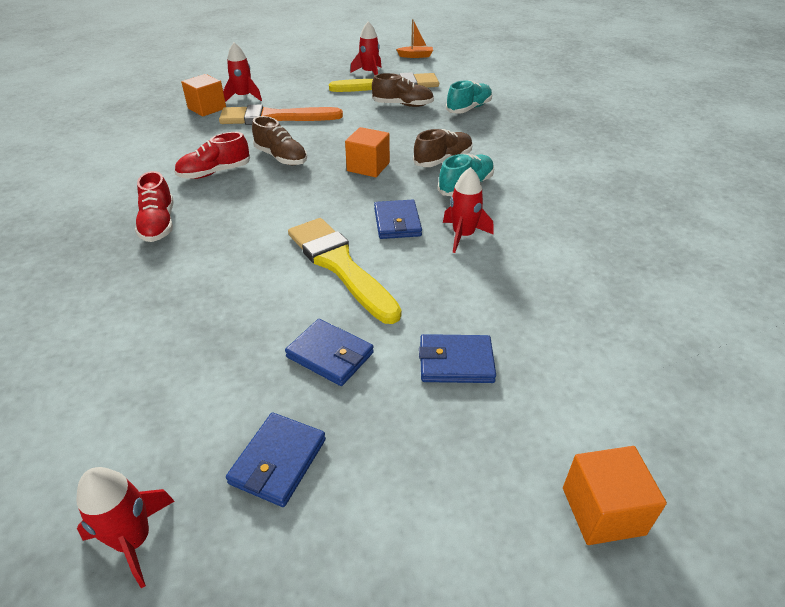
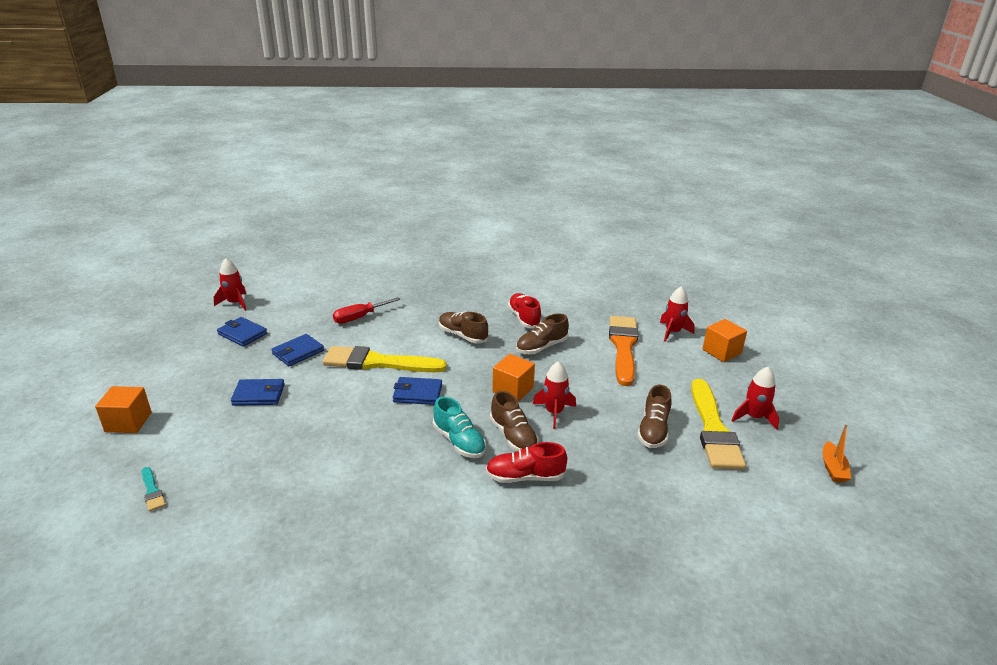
camera: 100 degrees right, 10 degrees down
red shoe [135,171,174,242] -> red shoe moved to [486,442,567,483]
orange cube [181,74,226,117] -> orange cube moved to [702,319,747,362]
yellow brush [288,218,402,324] -> yellow brush turned 150 degrees counterclockwise [323,346,447,372]
blue wallet [419,334,496,383] -> blue wallet turned 75 degrees clockwise [231,379,285,406]
red rocket [443,167,494,253] -> red rocket moved to [533,361,576,429]
turquoise shoe [446,80,492,114] -> none
none -> turquoise brush [142,467,166,512]
none -> red screwdriver [333,297,401,324]
none -> brown shoe [439,312,489,344]

